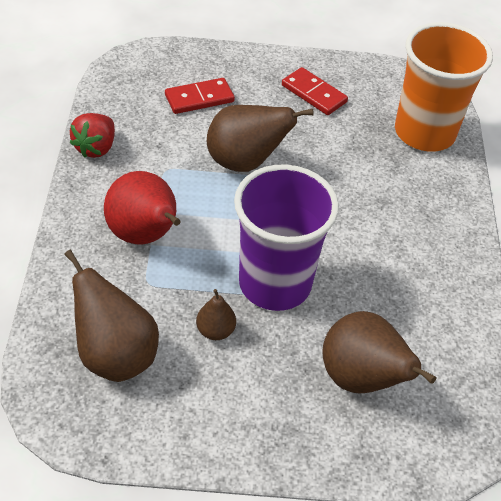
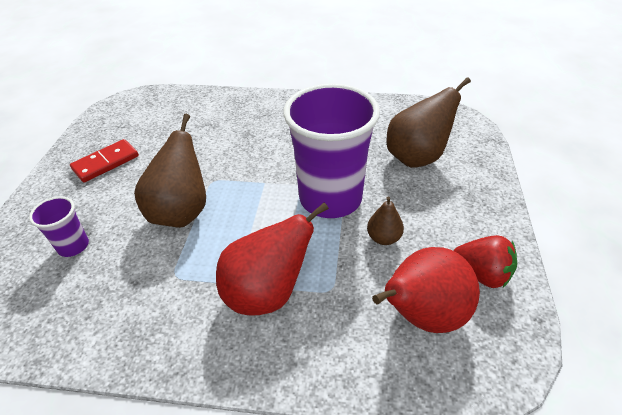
camera: 80 degrees left, 5 degrees down
brown pear [64,250,159,382] -> red pear [372,247,480,333]
red strawberry [70,113,115,158] -> red strawberry moved to [454,235,517,288]
red domino [165,78,235,114] -> purple cup [29,196,89,257]
orange cup [395,22,493,151] -> none

